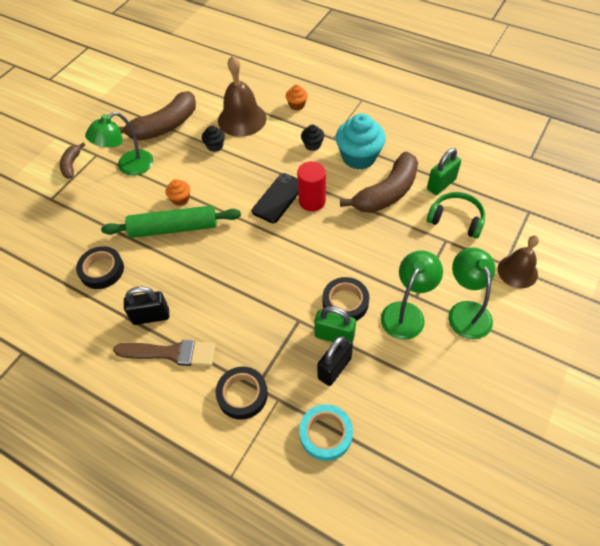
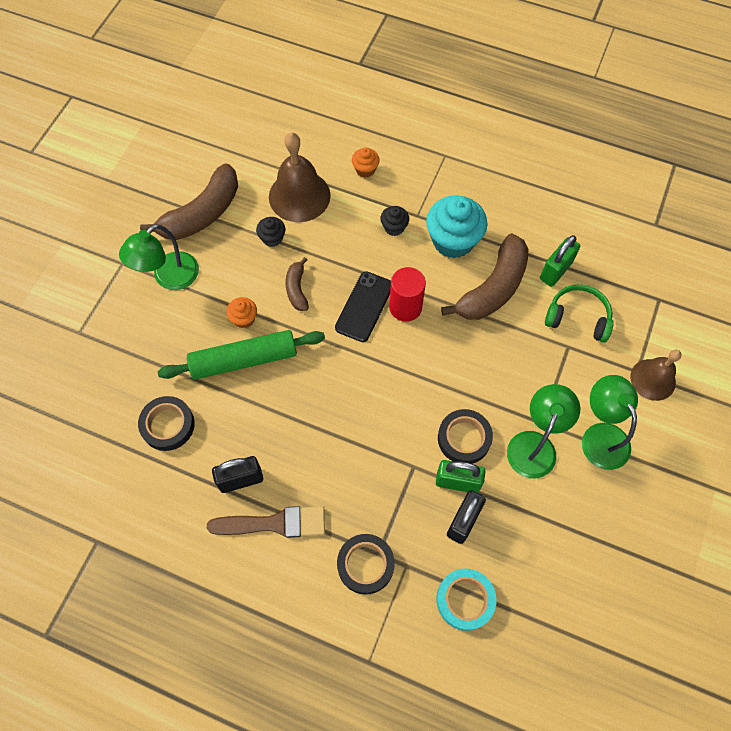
camera: 10 degrees left, 10 degrees up
brown banana [60,142,85,178] -> brown banana moved to [285,257,309,311]

